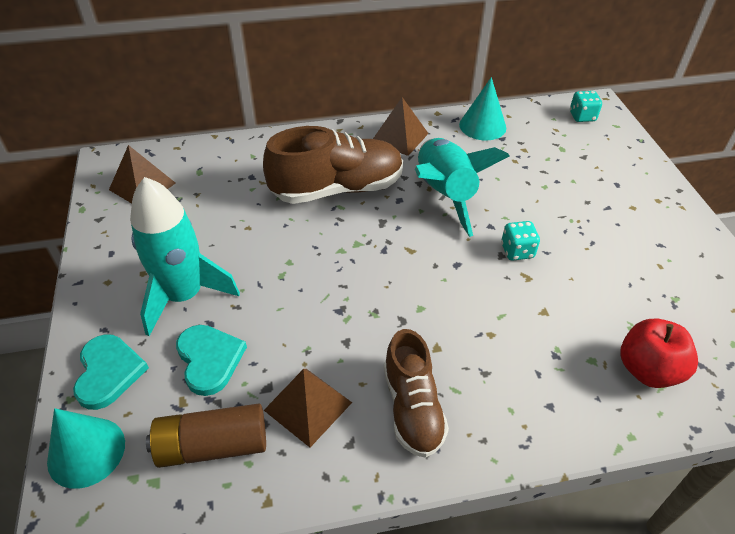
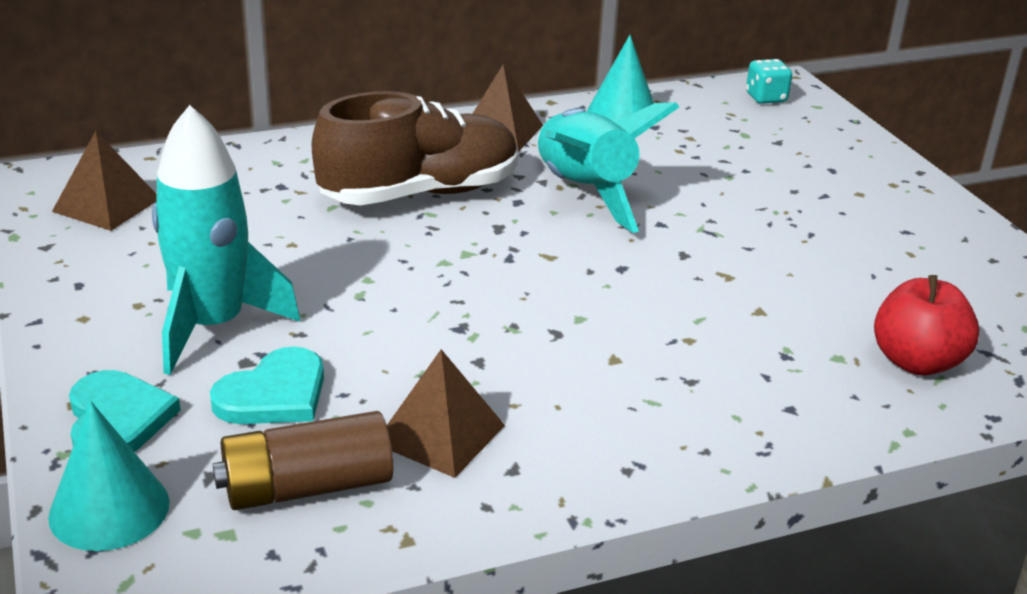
camera: 10 degrees left, 15 degrees down
turquoise heart [176,325,247,396] -> turquoise heart turned 75 degrees clockwise [210,347,324,424]
brown shoe [384,329,449,458] -> none
turquoise dice [501,221,540,261] -> none

